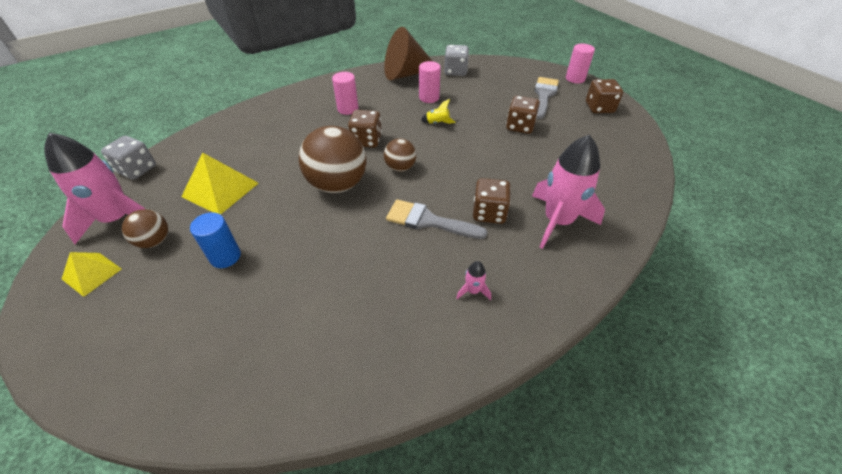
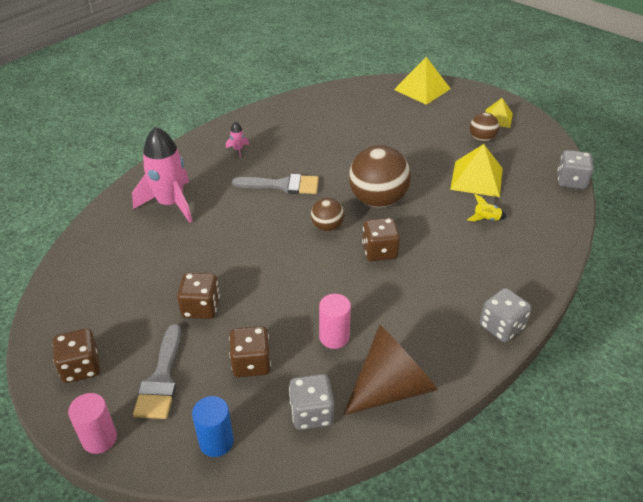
camera: 165 degrees right, 5 degrees down
pink rocket [44,132,145,244] -> none
blue cylinder [190,212,241,268] -> blue cylinder moved to [192,396,234,457]
pink cylinder [332,72,359,115] -> none
yellow rocket [421,99,456,124] -> yellow rocket moved to [467,194,507,221]
brown dice [473,178,511,224] -> brown dice moved to [229,326,271,377]
none -> yellow pyramid [394,57,451,105]
none -> grey dice [480,288,532,342]

